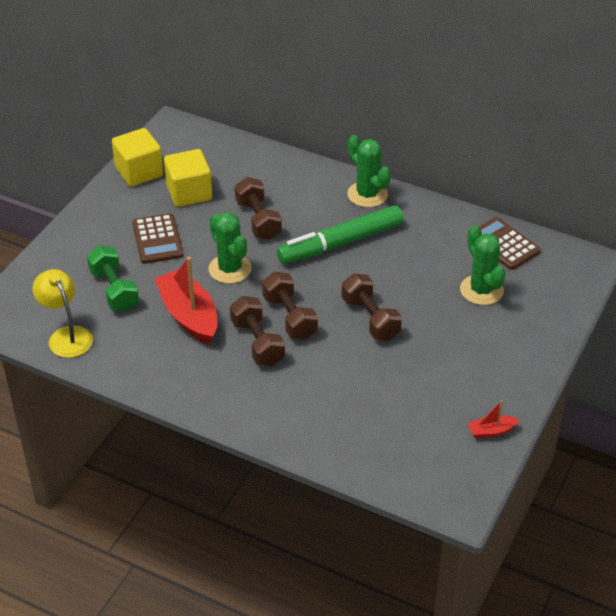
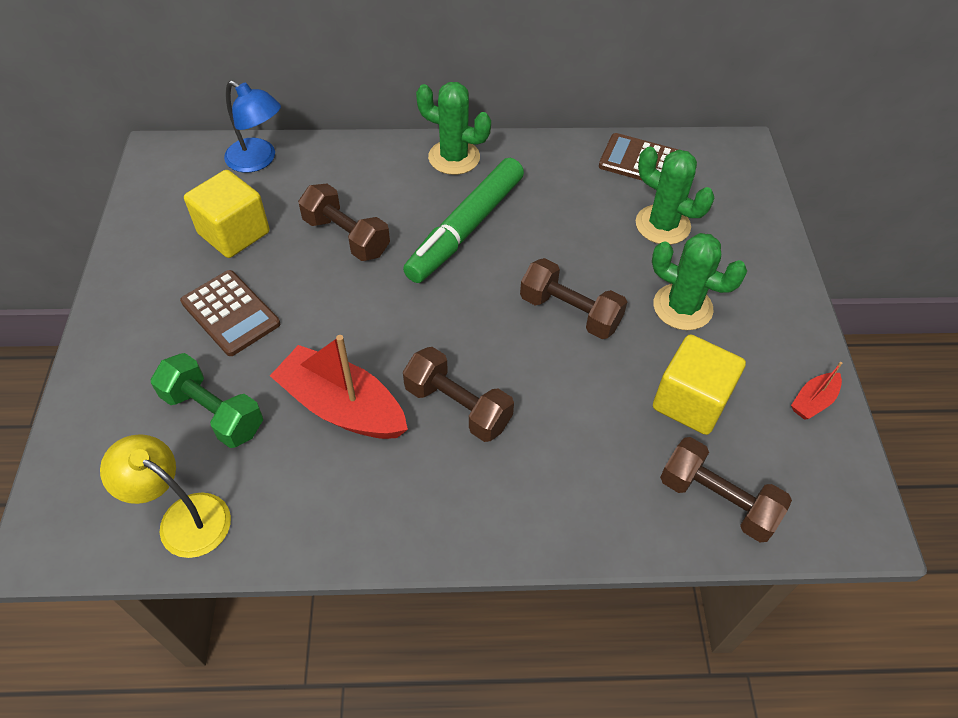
camera: 30 degrees left, 10 degrees up
yellow cube [112,128,163,187] -> yellow cube moved to [653,334,746,435]
green cactus [208,212,252,284] -> green cactus moved to [652,233,747,330]
brown dumbbell [262,272,318,340] -> brown dumbbell moved to [660,437,792,542]
none -> blue lamp [224,81,281,173]

